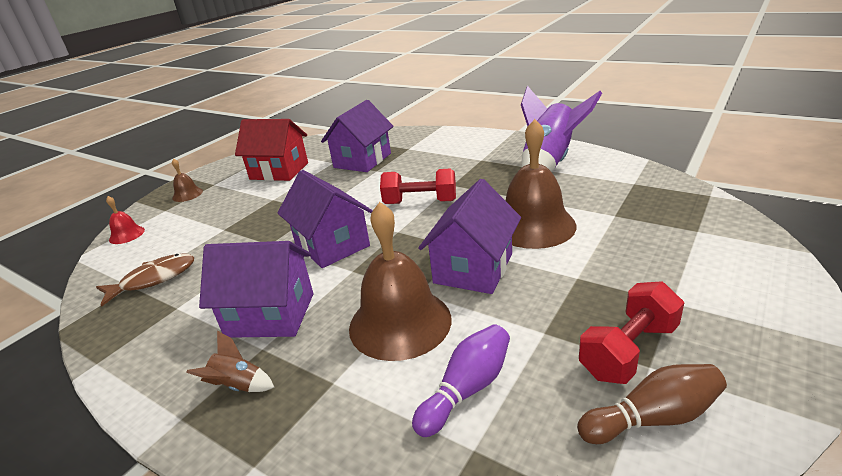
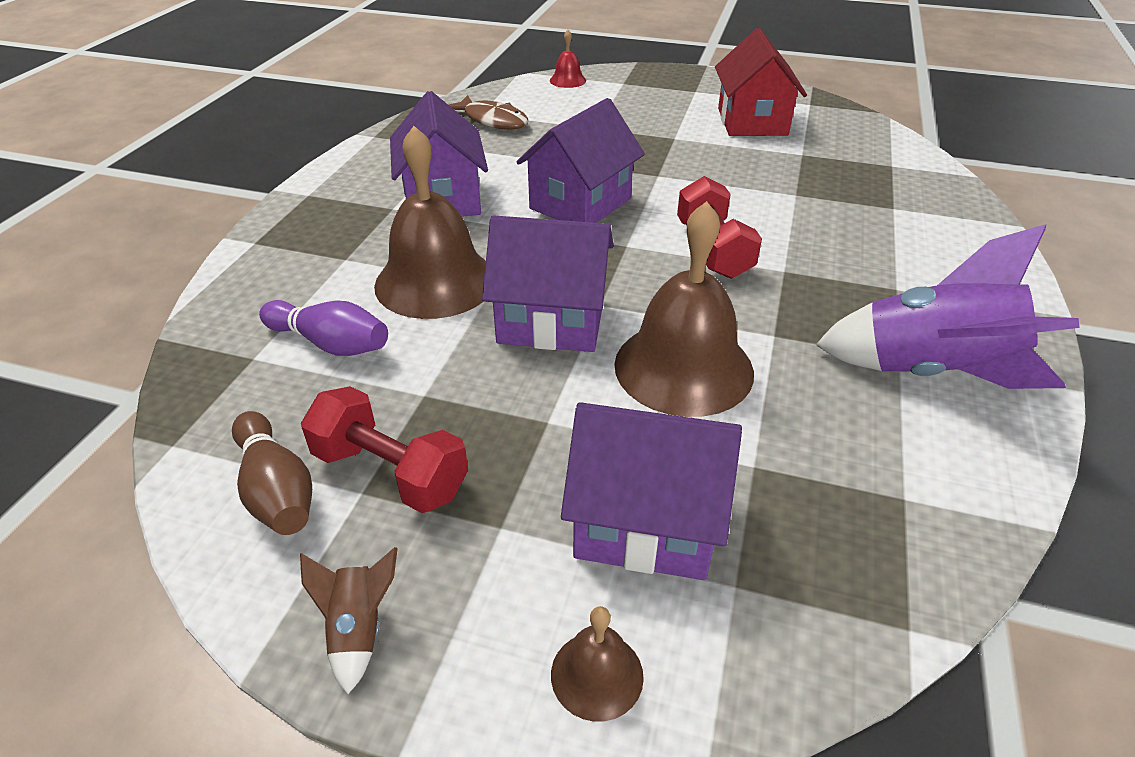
camera: 70 degrees right, 10 degrees up
brown bell [172,158,203,202] -> brown bell moved to [551,606,644,722]
brown rocket [186,331,274,392] -> brown rocket moved to [300,547,398,694]
purple house [321,100,393,172] -> purple house moved to [561,402,742,580]

